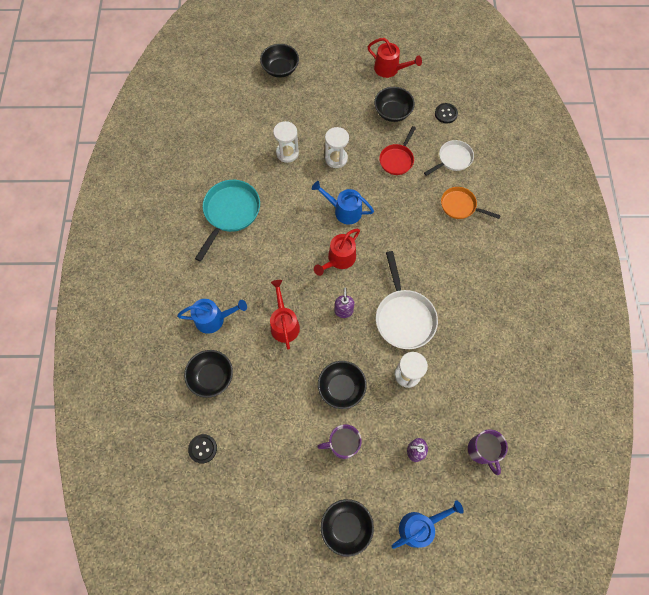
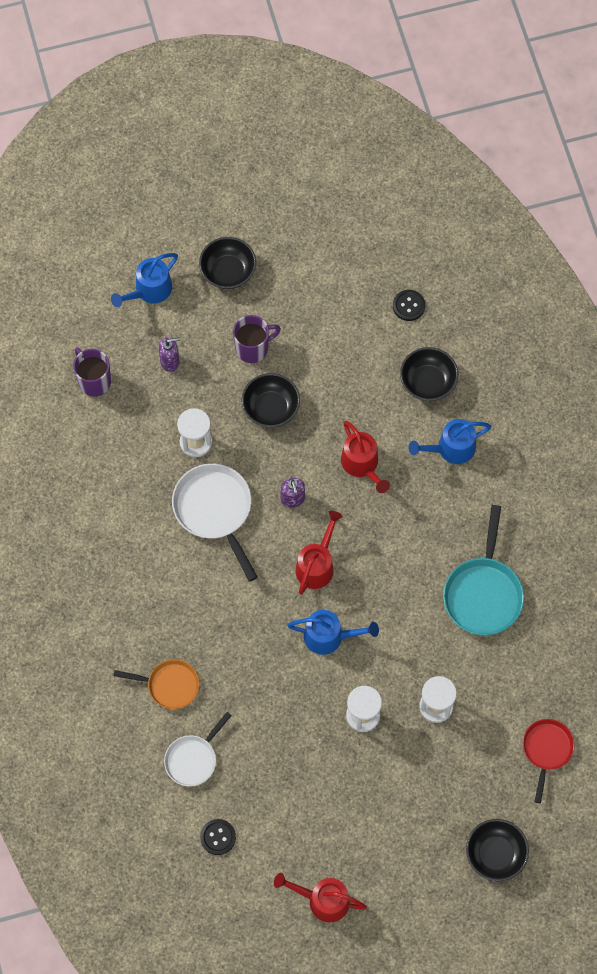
camera: 165 degrees right, 0 degrees up
black bowl [374,87,415,122] -> none
red pan [379,126,416,175] -> red pan moved to [523,719,575,803]

